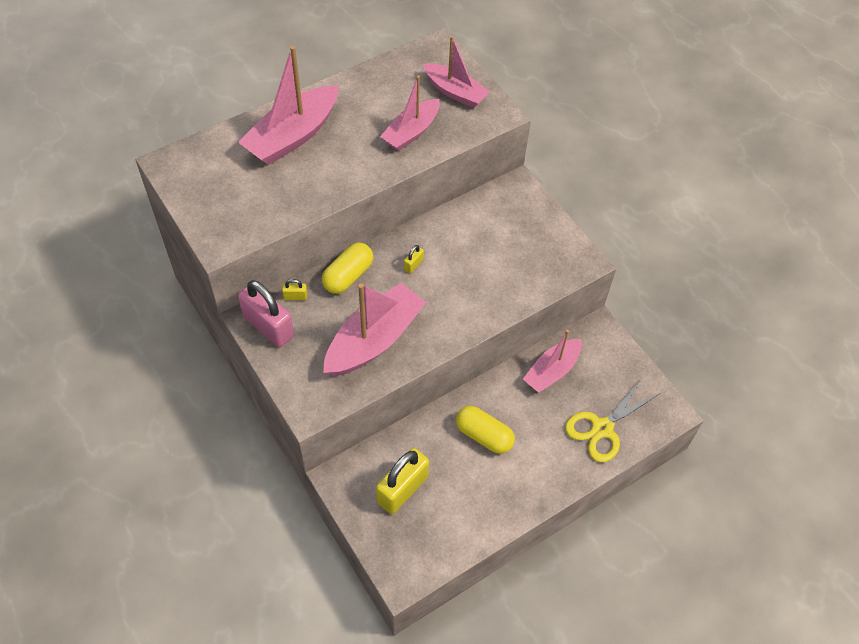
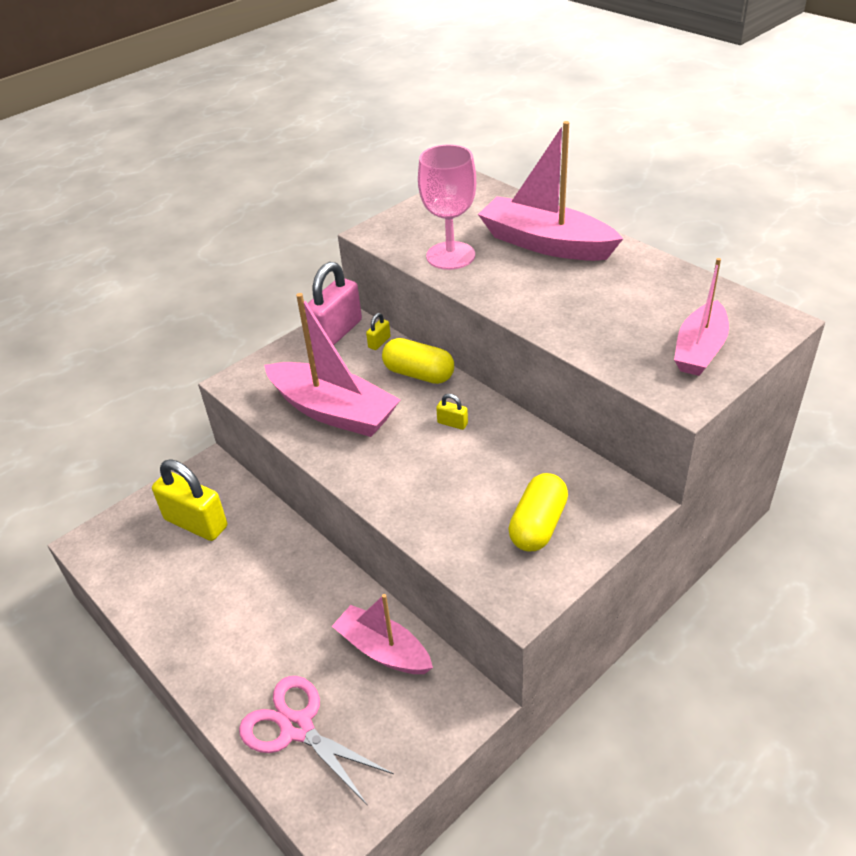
camera: 85 degrees right, 15 degrees down
yellow padlock [282,279,307,300] -> yellow padlock turned 45 degrees clockwise [366,313,391,350]
pink boat [380,76,440,151] -> none
yellow capsule [456,406,515,454] -> yellow capsule moved to [508,473,568,551]
yellow scissors [565,379,661,462] -> pink scissors [239,676,394,806]
none -> pink goblet [418,144,476,270]

